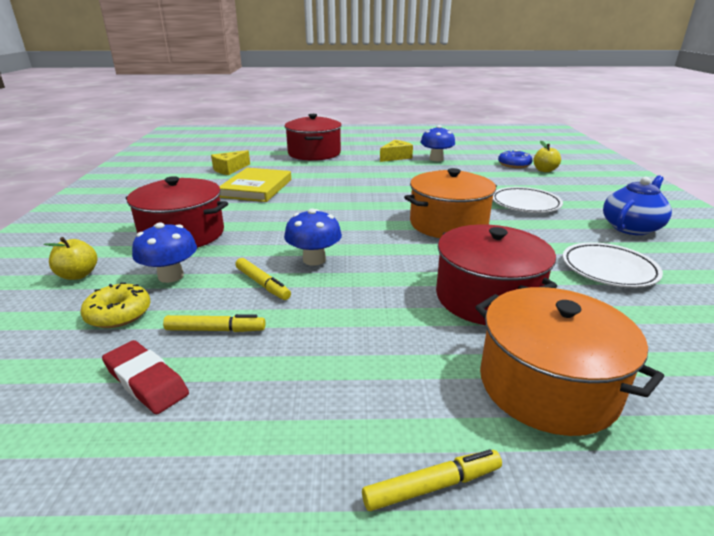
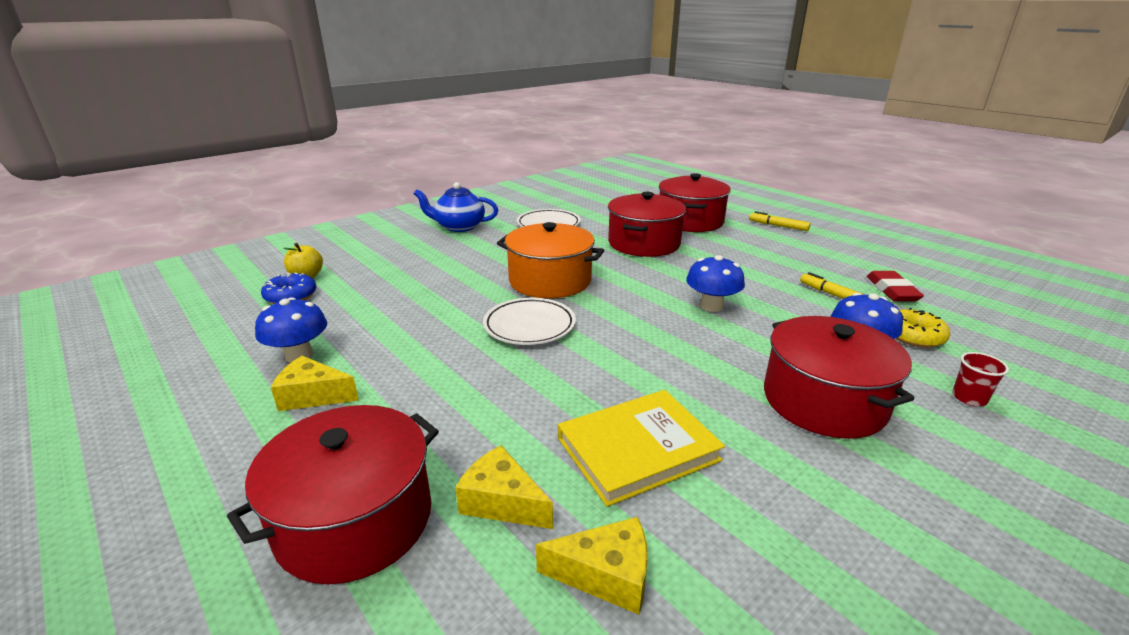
camera: 130 degrees left, 0 degrees up
yellow apple [44,237,97,280] -> red cup [952,352,1009,406]
yellow marker [235,258,291,300] -> none
orange pot [475,287,664,436] -> red pot [659,173,731,232]
white plate [493,187,563,213] -> white plate moved to [483,298,576,345]
none -> yellow cheese [455,445,553,529]

